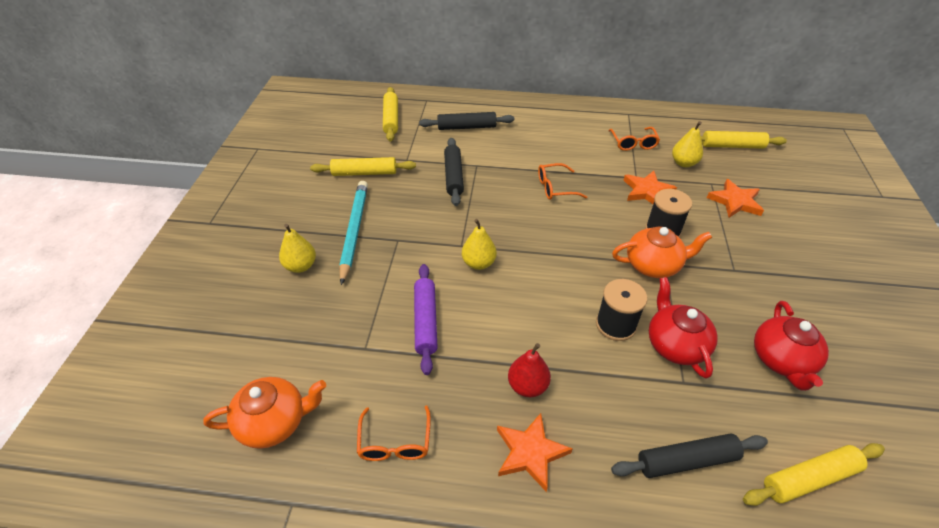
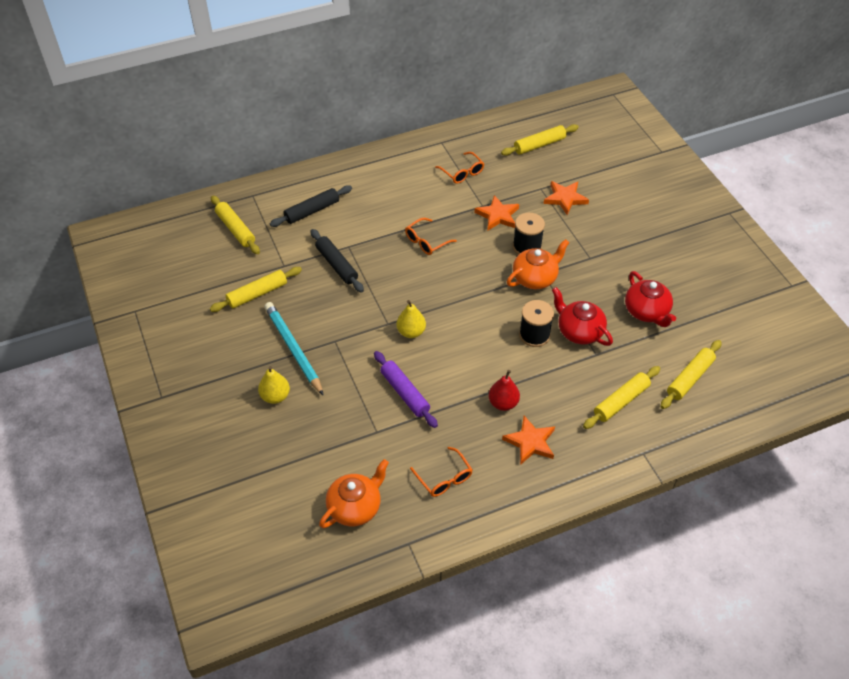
camera: 30 degrees left, 5 degrees up
black rolling pin [611,433,768,478] -> yellow rolling pin [583,366,660,429]
yellow pear [672,121,703,167] -> none

